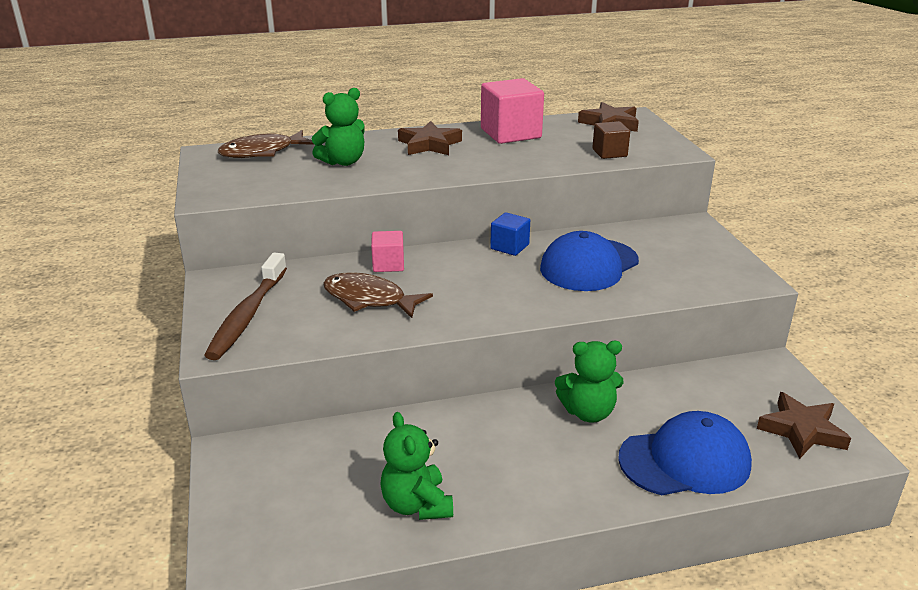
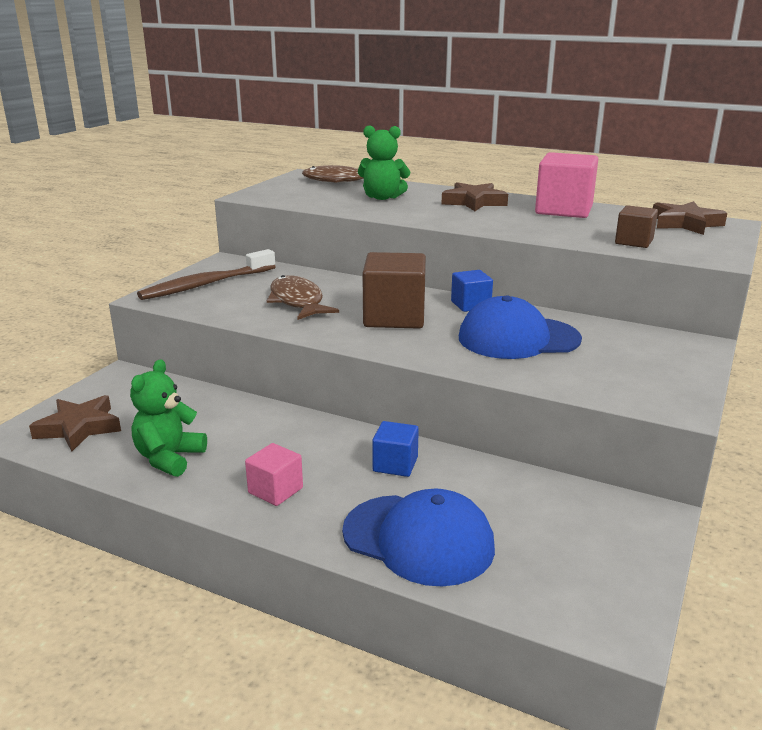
camera: 40 degrees right, 5 degrees down
pink cube [371,231,404,272] -> pink cube moved to [245,443,303,506]
green teddy bear [555,341,624,423] -> blue cube [372,421,419,477]
brown star [757,392,851,459] -> brown star moved to [29,395,121,451]
none -> brown cube [362,252,426,328]

